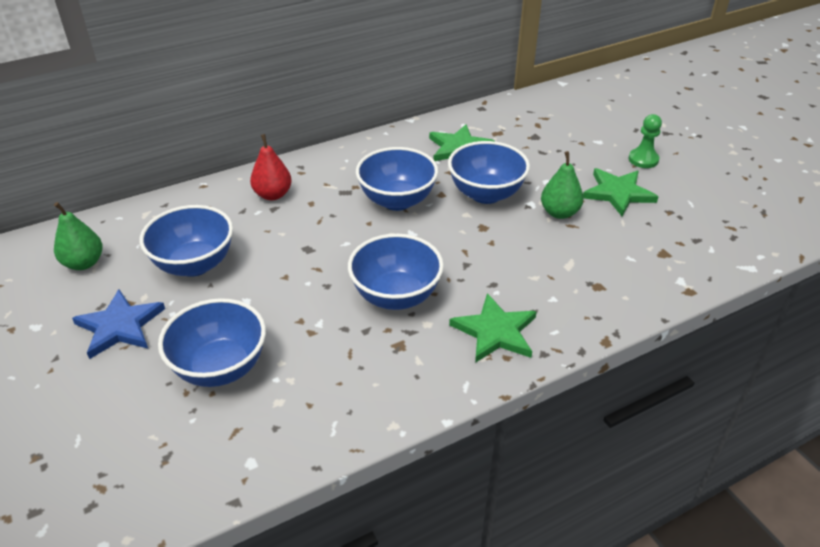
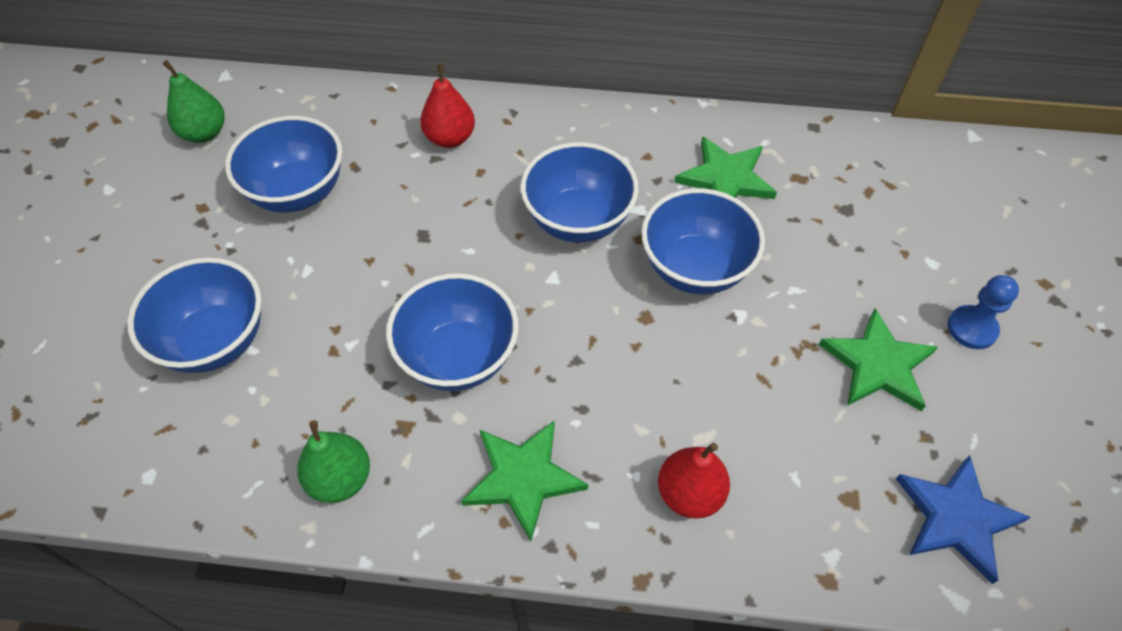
camera: 35 degrees right, 15 degrees up
blue star [72,289,165,359] -> blue star moved to [896,455,1031,584]
green pear [541,151,584,219] -> green pear moved to [297,420,370,503]
green pawn [629,114,662,168] -> blue pawn [948,275,1019,349]
none -> red pear [658,443,730,519]

